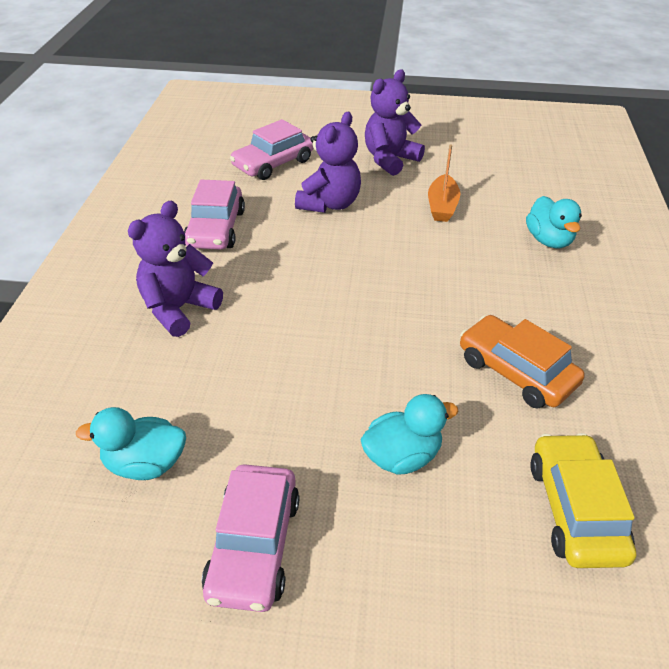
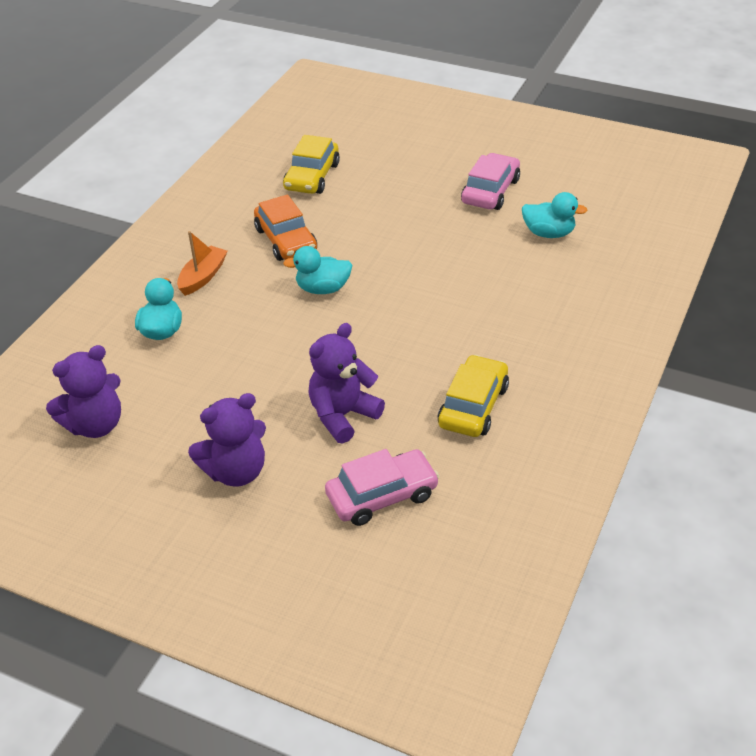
camera: 160 degrees left, 0 degrees up
purple teddy bear [128,201,223,337] -> purple teddy bear moved to [46,345,121,438]
pink car [184,180,245,250] -> yellow car [438,355,509,437]
turquoise duck [360,394,458,475] -> turquoise duck moved to [283,246,352,294]
orange boat [428,144,460,222] -> orange boat moved to [177,231,227,296]

